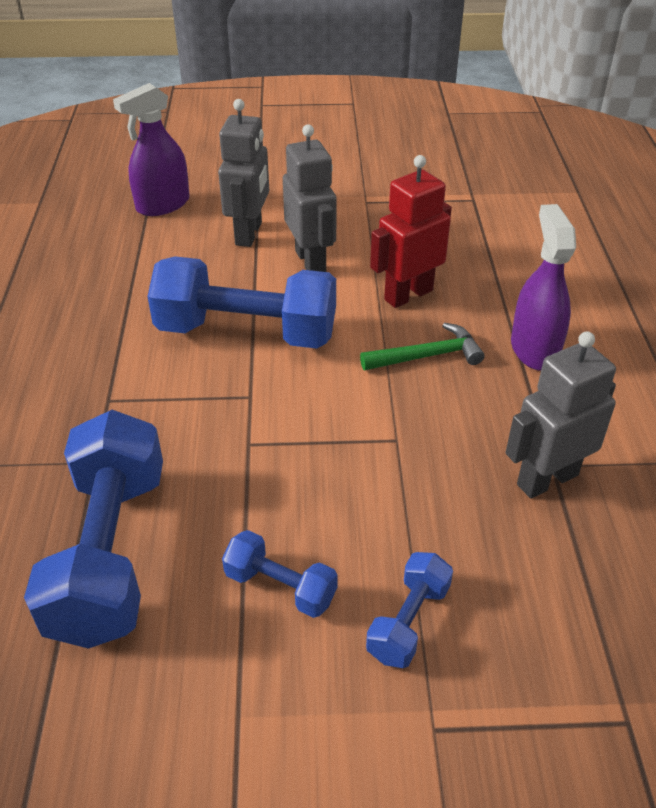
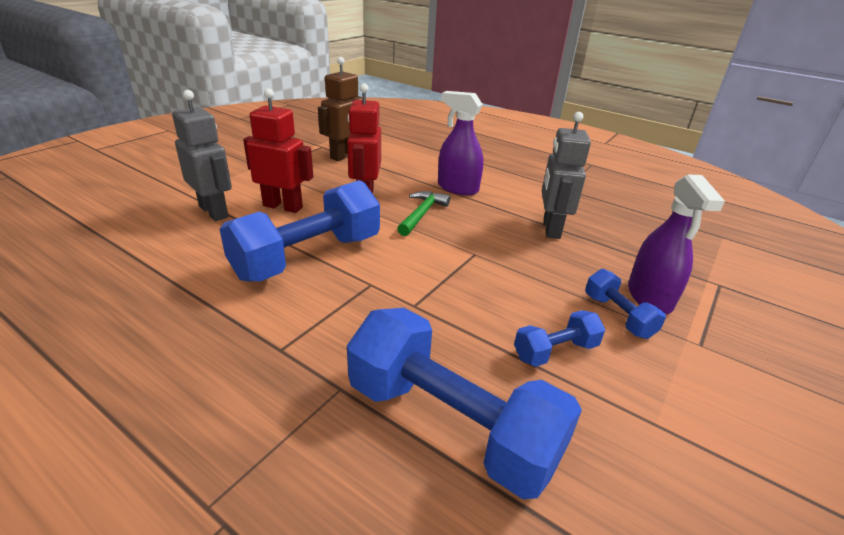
camera: 55 degrees left, 10 degrees down
purple spray bottle [113,83,190,216] -> purple spray bottle moved to [628,174,725,314]
grey robot [283,124,337,272] -> red robot [243,88,313,213]
none -> brown robot [318,57,363,161]

